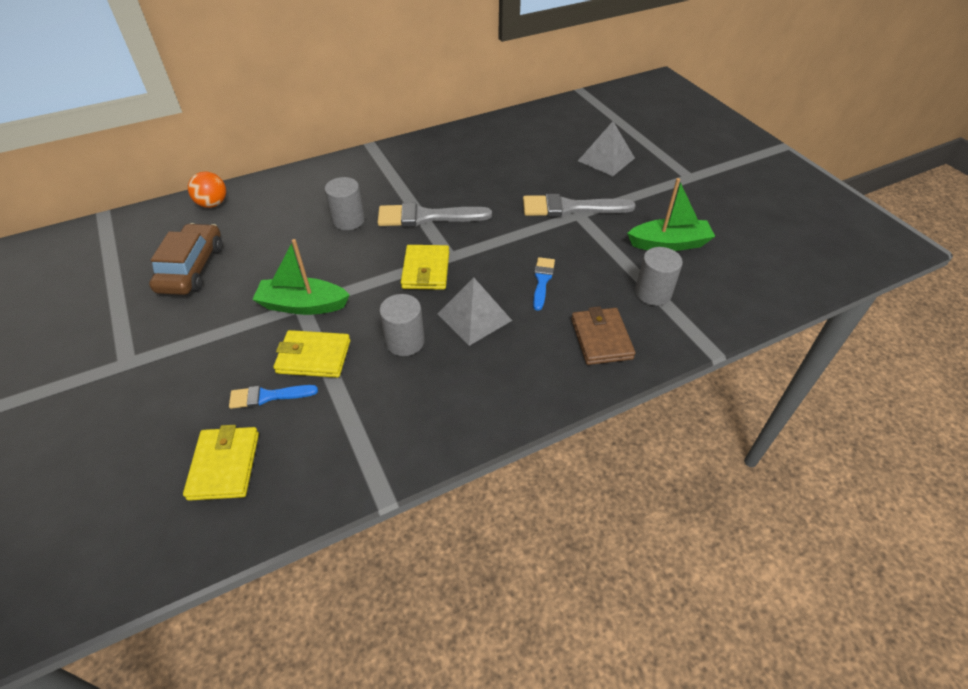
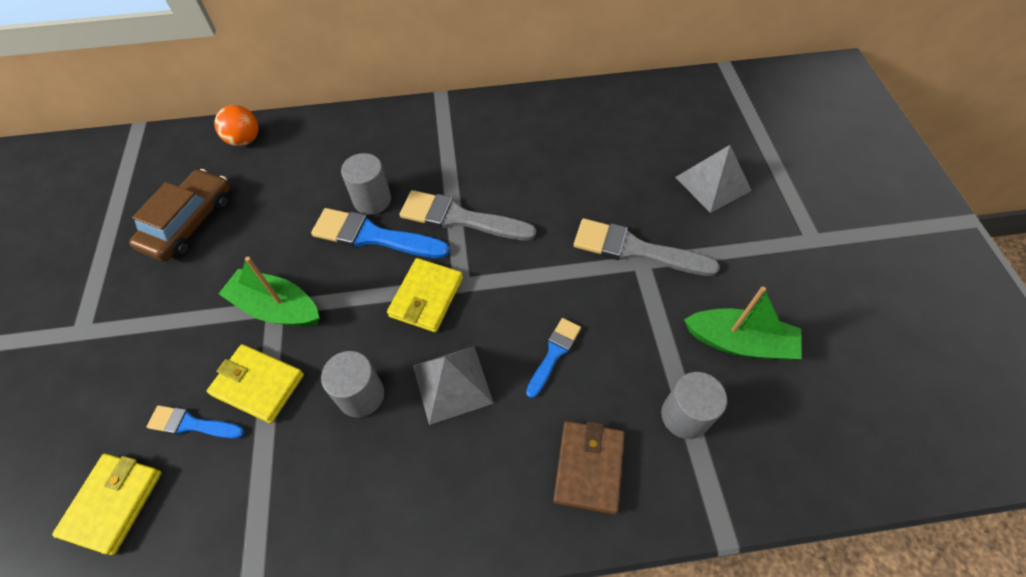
camera: 20 degrees right, 10 degrees up
none -> blue brush [311,208,450,258]

